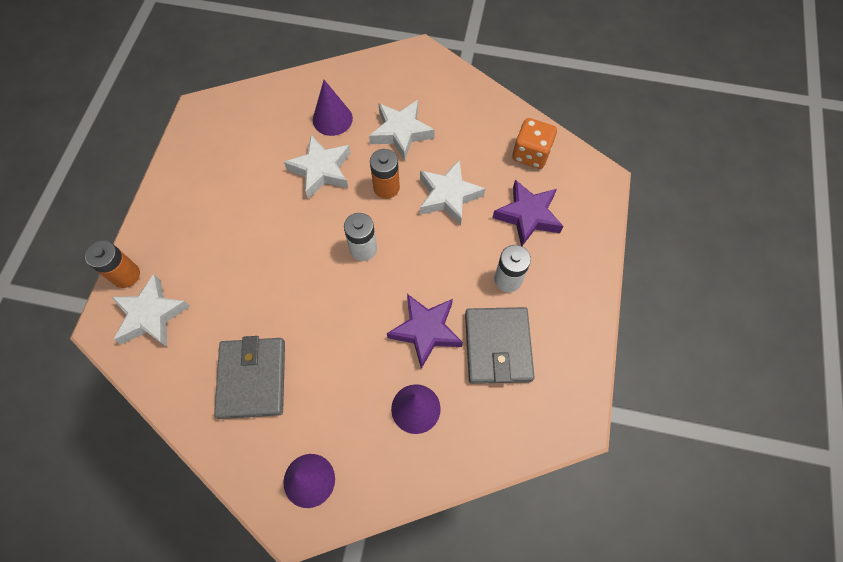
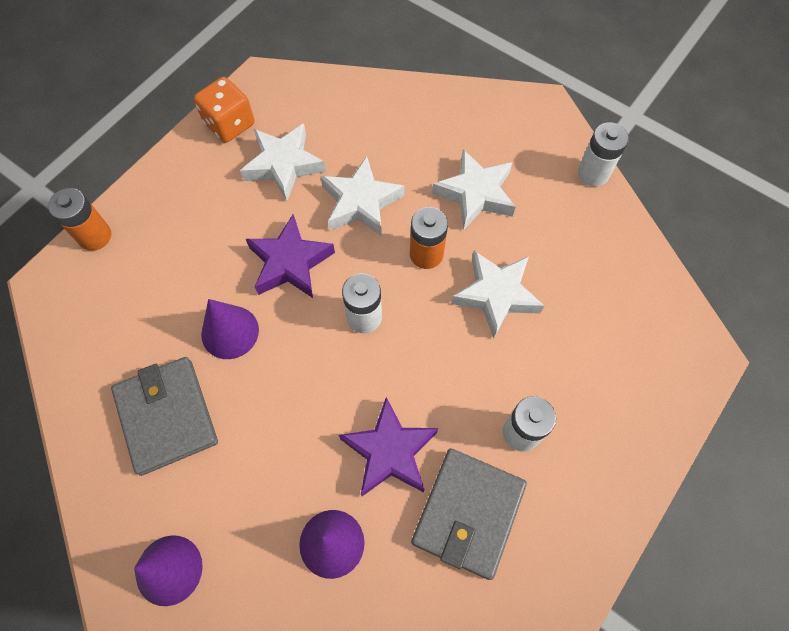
camera: 25 degrees right, 0 degrees up
white star [111,274,190,347] -> white star moved to [240,124,326,201]
grey wallet [214,336,285,419] -> grey wallet turned 45 degrees counterclockwise [111,357,218,476]
purple cone [313,80,353,136] -> purple cone moved to [201,299,259,359]
purple star [493,180,564,246] -> purple star moved to [246,214,335,298]
orange dice [512,118,557,169] -> orange dice moved to [194,77,254,143]
none -> white battery [578,122,629,187]

